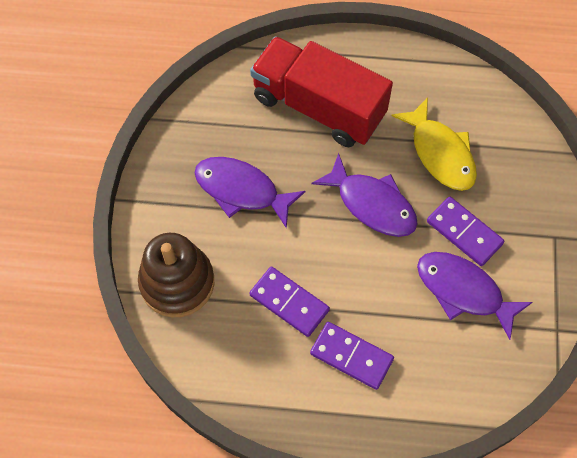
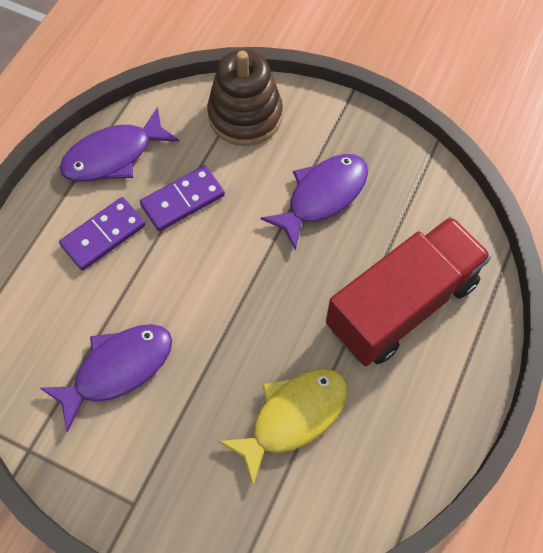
camera: 110 degrees right, 0 degrees up
purple fish [311,153,417,237] -> purple fish moved to [60,107,179,182]
yellow fish [391,97,477,191] -> yellow fish turned 150 degrees clockwise [218,369,348,486]
purple domino [427,197,504,266] -> none

